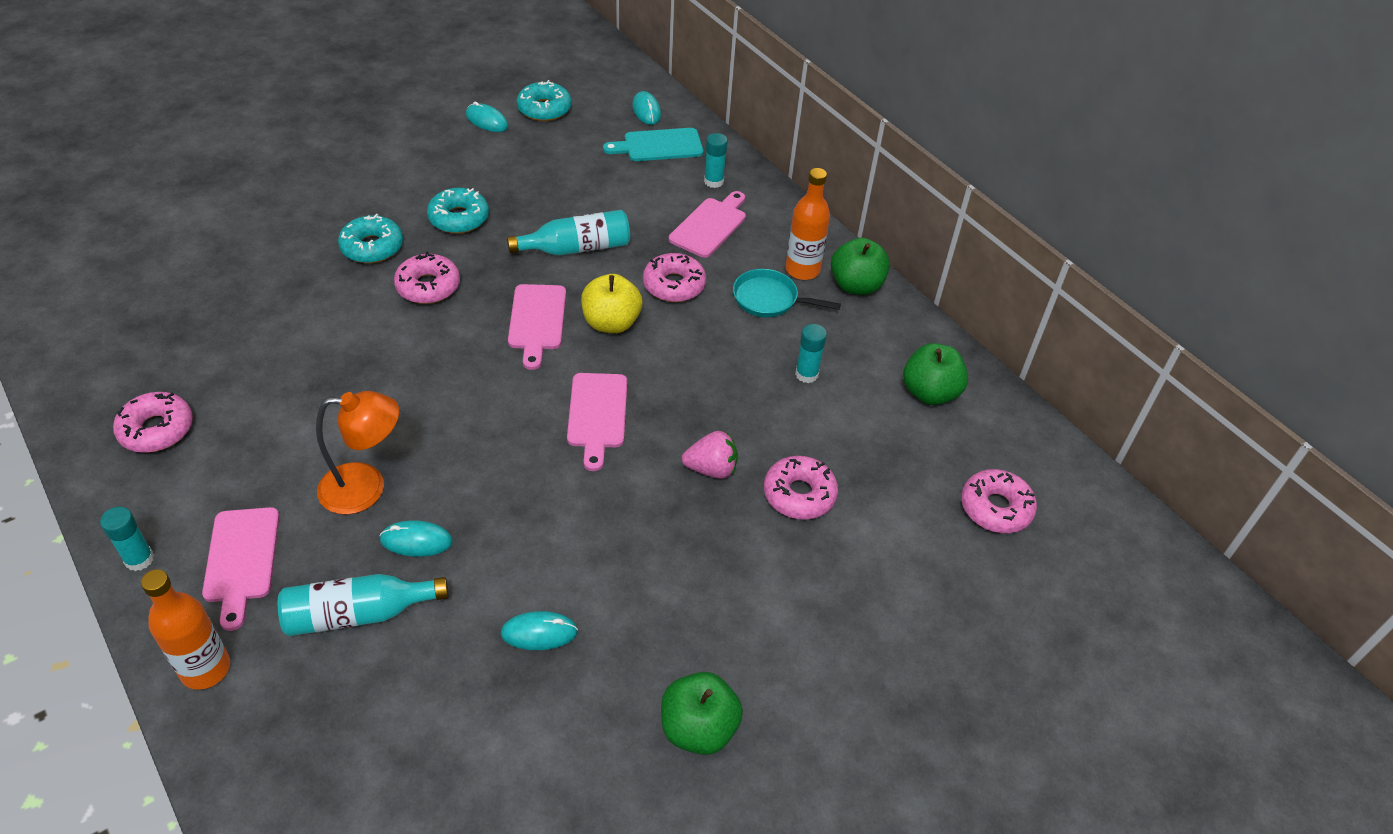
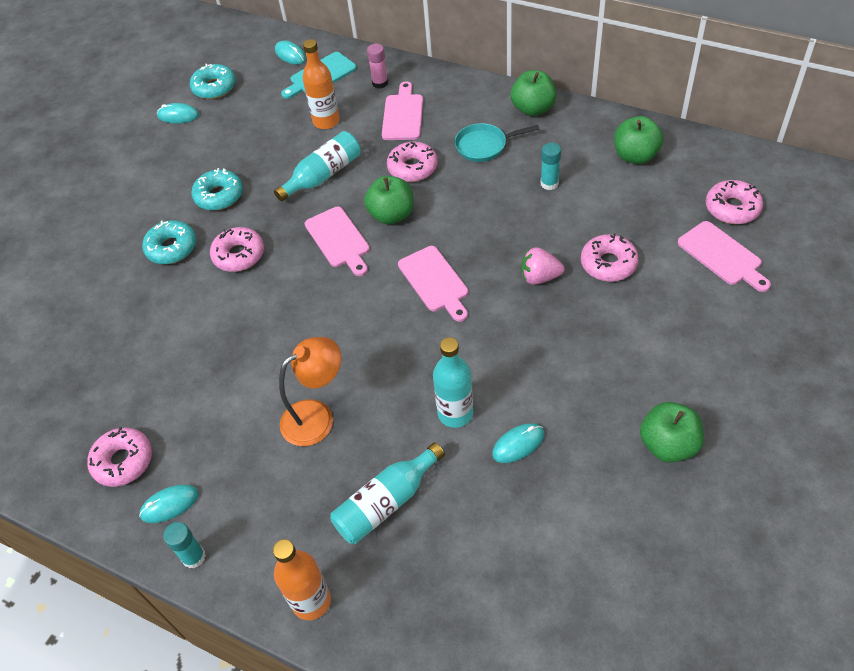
camera: 20 degrees left, 5 degrees up
pink cutting board [202,507,280,631] -> pink cutting board moved to [678,221,771,292]
turquoise mouse [379,520,453,557] -> turquoise mouse moved to [139,485,199,523]
yellow apple [581,274,642,333] -> green apple [364,176,413,224]
pink strawberry [682,431,738,479] -> pink strawberry turned 150 degrees counterclockwise [521,247,565,285]
turquoise glue stick [704,133,728,188] -> pink glue stick [367,44,388,89]
orange bottle [785,168,830,280] -> orange bottle moved to [303,39,340,129]
none -> turquoise bottle [433,337,473,428]

